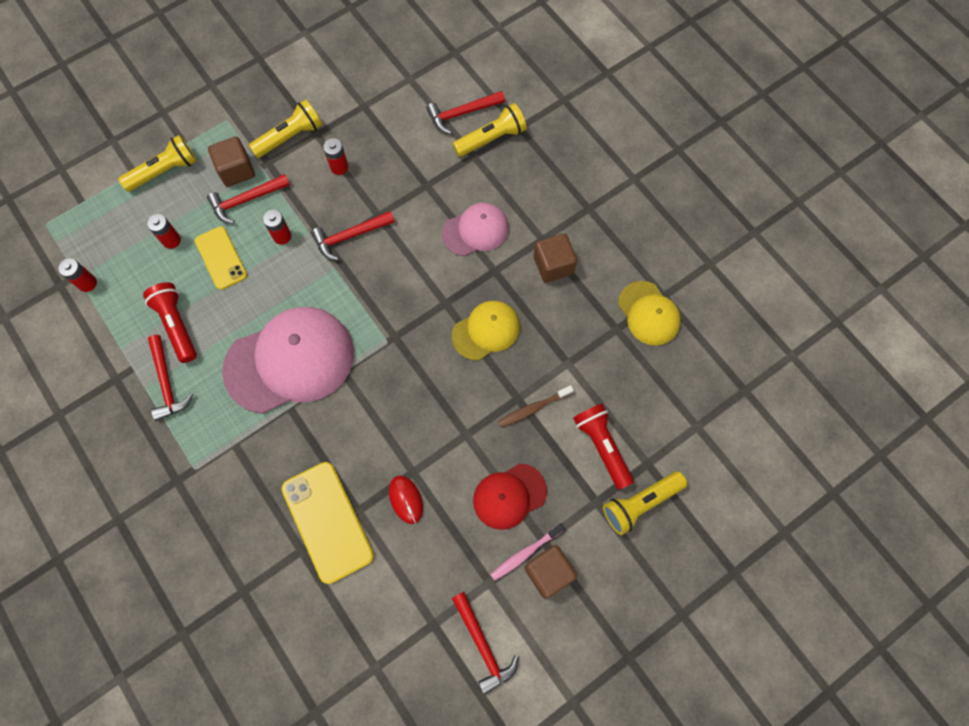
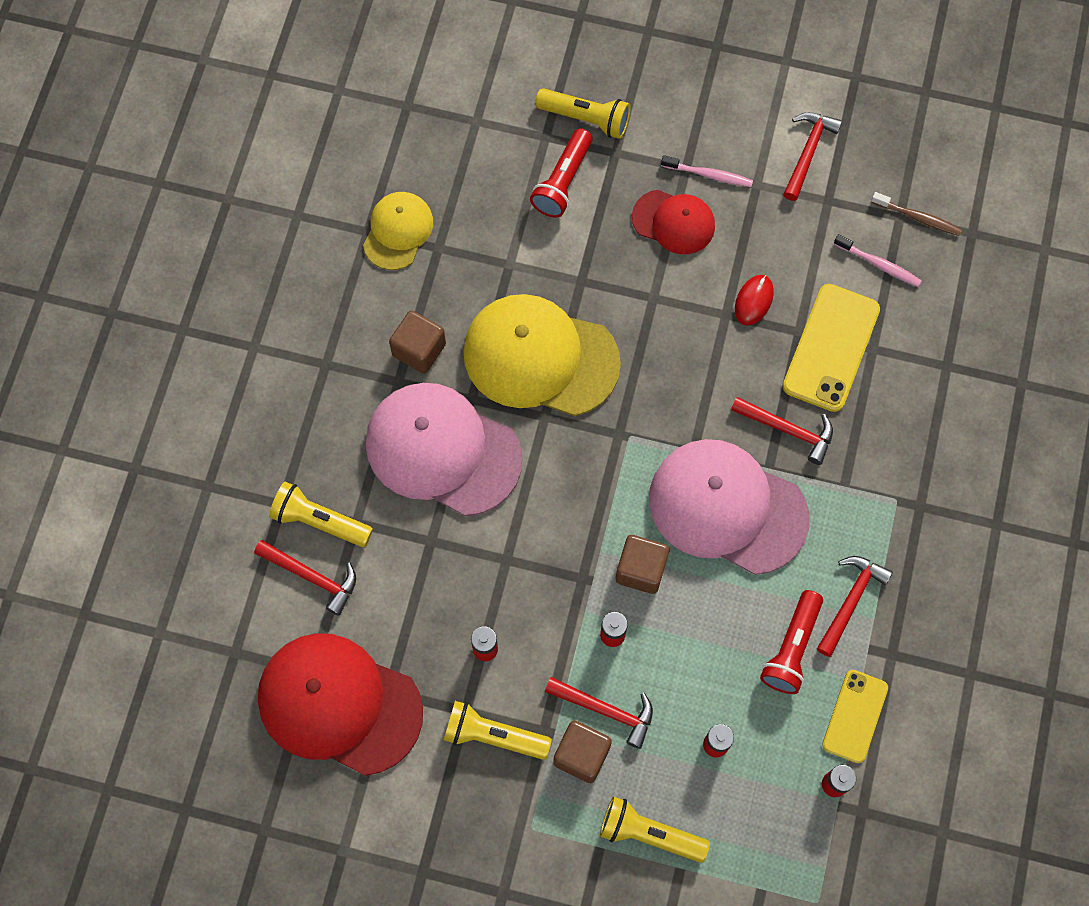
camera: 130 degrees left, 0 degrees up
yellow phone [195,226,247,290] -> yellow phone moved to [822,670,888,763]
red hammer [311,211,395,260] -> red hammer moved to [731,397,833,465]
pink cap [442,203,509,256] -> pink cap [366,383,522,516], size x1.82
yellow cap [452,301,520,361] -> yellow cap [463,294,621,416], size x1.82
brown toothbrush [498,385,574,428] -> brown toothbrush moved to [871,192,962,236]
brown cube [525,545,577,598] -> brown cube moved to [616,535,669,594]
none -> red cap [258,633,423,776]
none -> pink toothbrush [834,234,922,287]

